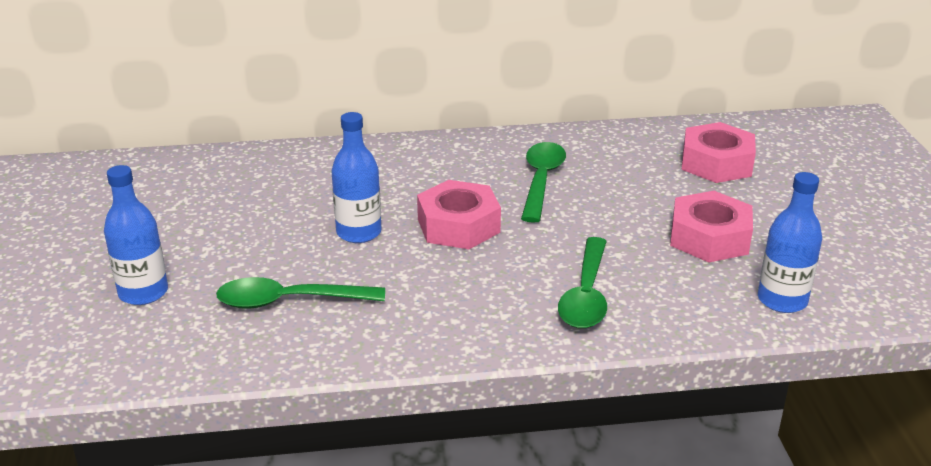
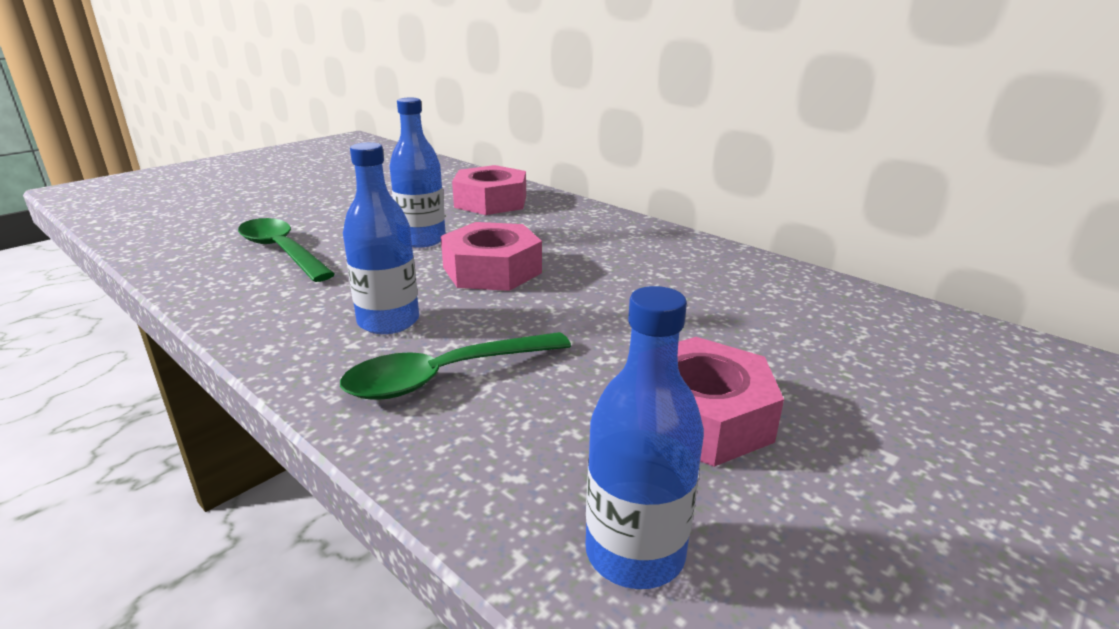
camera: 50 degrees right, 5 degrees down
blue bottle [104,165,168,305] -> blue bottle moved to [343,142,419,334]
green spoon [521,142,566,223] -> none
pink nut [682,122,756,183] -> pink nut moved to [452,165,526,215]

